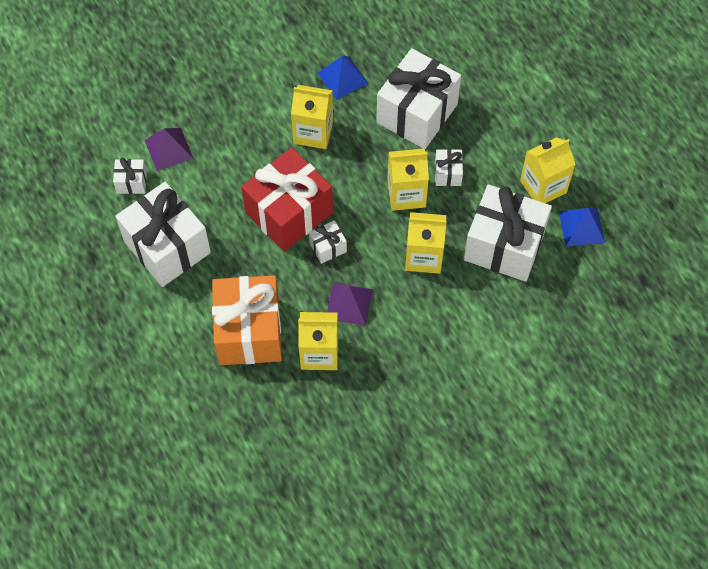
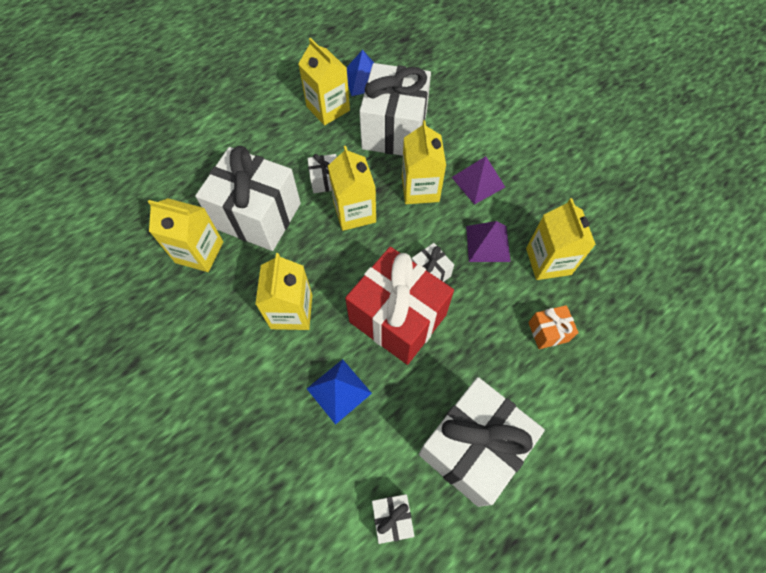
camera: 100 degrees left, 0 degrees up
purple pyramid [145,128,194,171] -> purple pyramid moved to [452,156,505,205]
orange gift [212,275,282,365] -> orange gift [528,305,579,349], size x0.44
blue pyramid [317,56,369,100] -> blue pyramid moved to [307,359,372,425]
none -> yellow carton [148,199,223,272]

